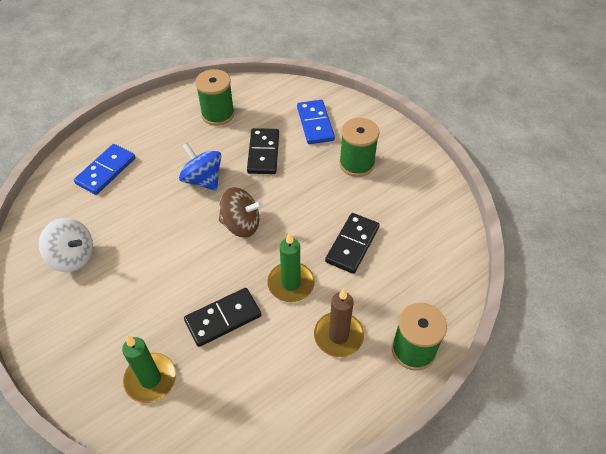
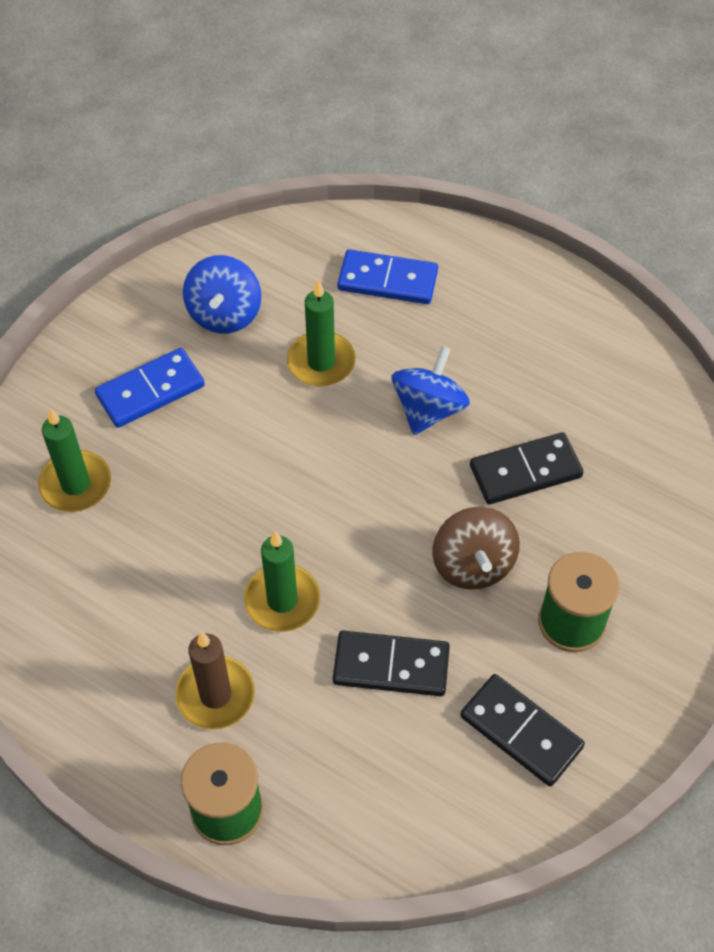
camera: 70 degrees right, 5 degrees up
white spinning top [39,218,93,272] -> blue spinning top [183,255,261,334]
black domino [184,288,261,347] -> black domino moved to [460,674,585,787]
green spool [195,69,235,126] -> none
brown spinning top [219,187,263,238] -> brown spinning top moved to [432,507,520,590]
blue domino [297,100,335,144] -> blue domino moved to [95,348,205,428]
none -> green candle [287,280,356,387]

